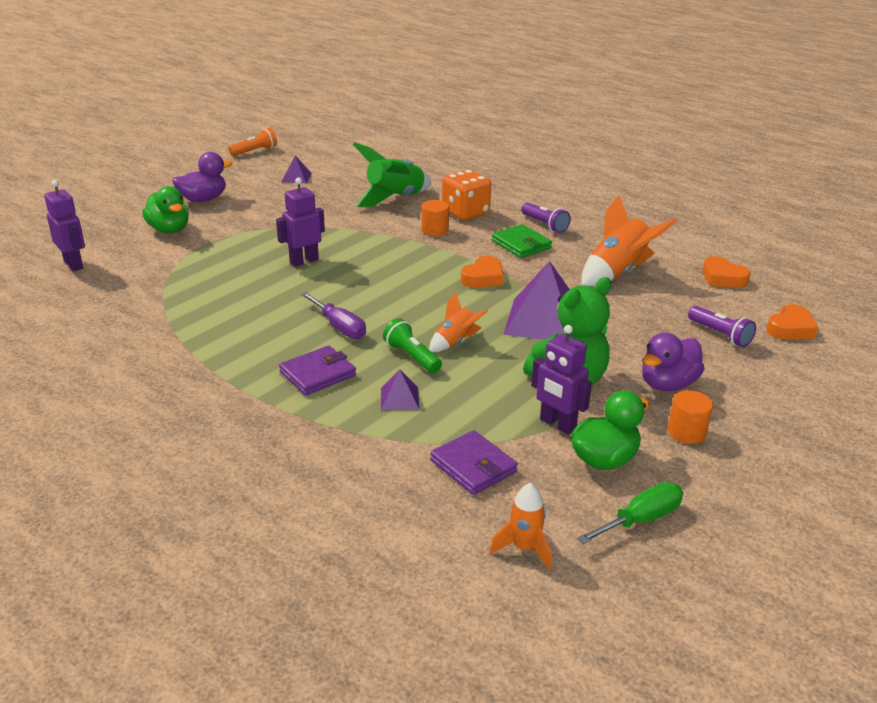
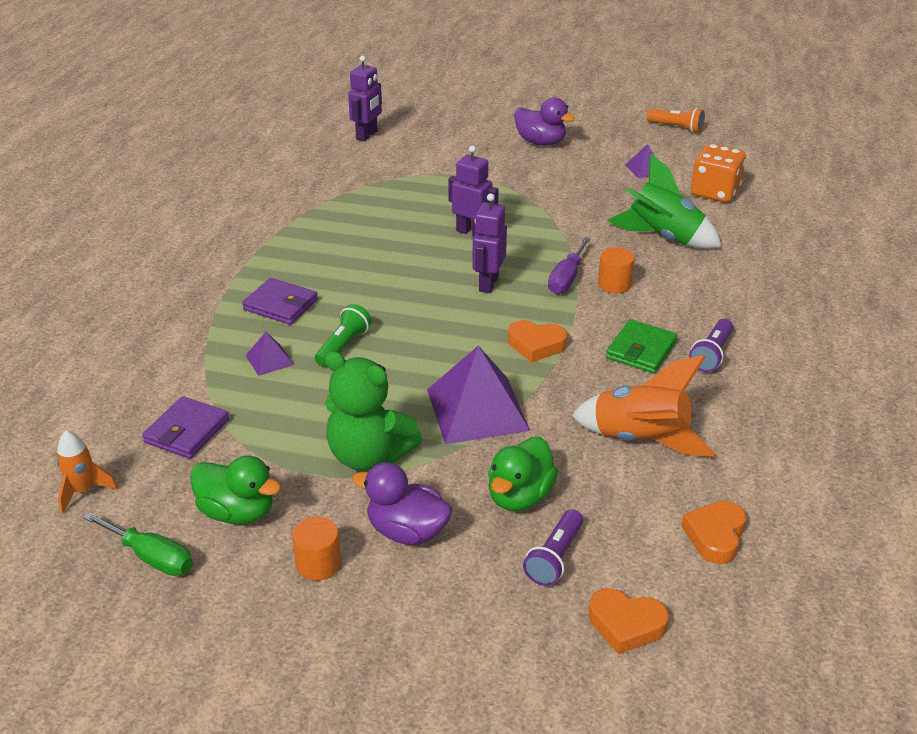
camera: 65 degrees right, 5 degrees up
green duck [142,186,189,233] -> green duck moved to [488,437,558,511]
purple screwdriver [301,292,366,339] -> purple screwdriver moved to [548,237,591,294]
orange rocket [429,292,488,352] -> none
orange dice [442,170,491,220] -> orange dice moved to [691,143,746,202]
purple robot [531,325,592,435] -> purple robot moved to [472,193,507,293]

